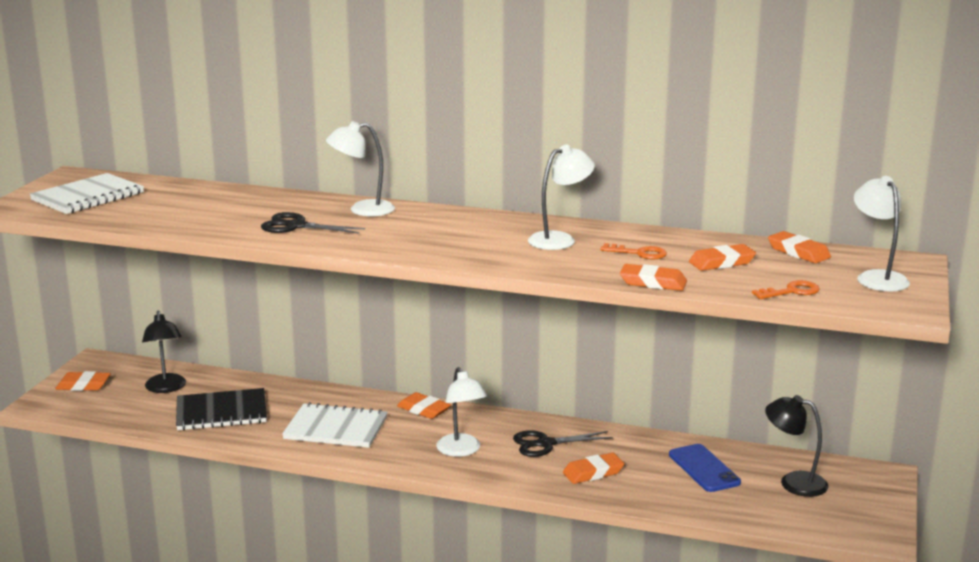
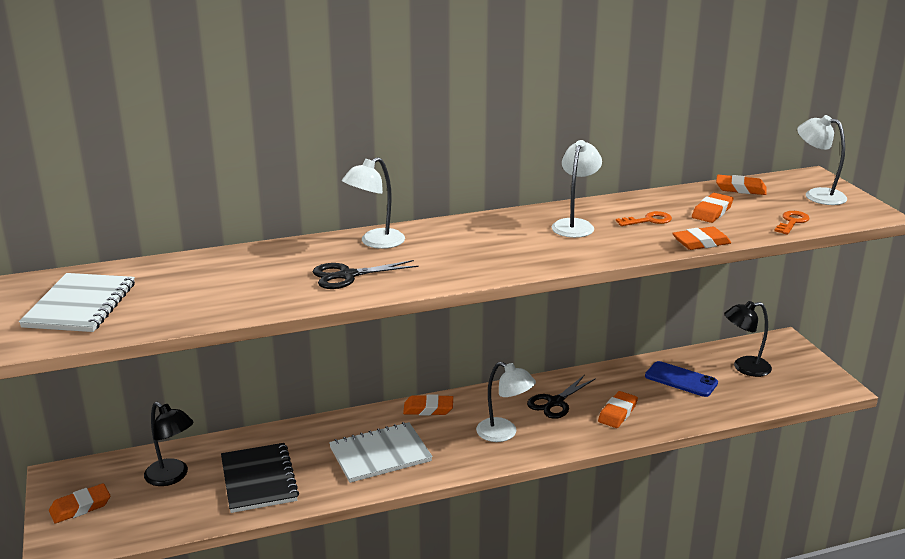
camera: 35 degrees left, 5 degrees up
black notebook [176,388,267,430] -> black notebook turned 60 degrees counterclockwise [221,443,299,513]

